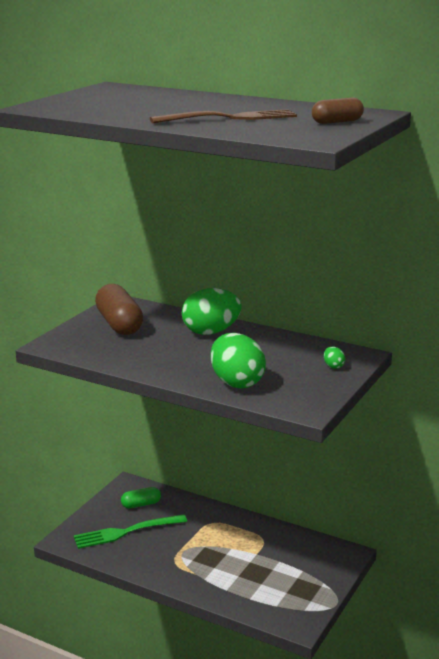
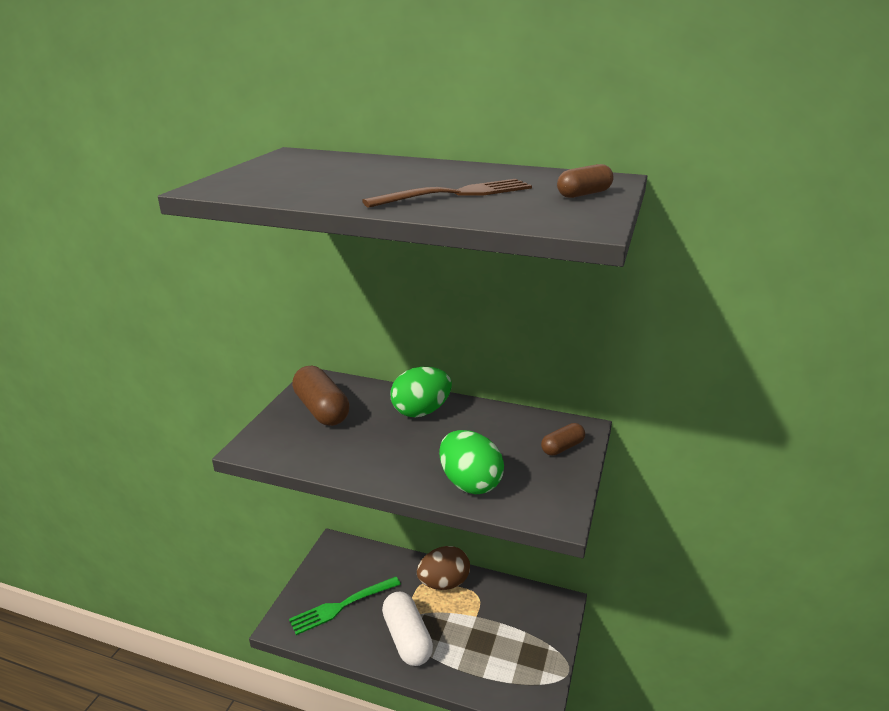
camera: 10 degrees left, 5 degrees up
green capsule [121,487,161,508] -> none
green egg [324,347,345,369] -> brown capsule [541,423,585,456]
none -> white capsule [382,592,433,666]
none -> brown egg [417,546,470,590]

